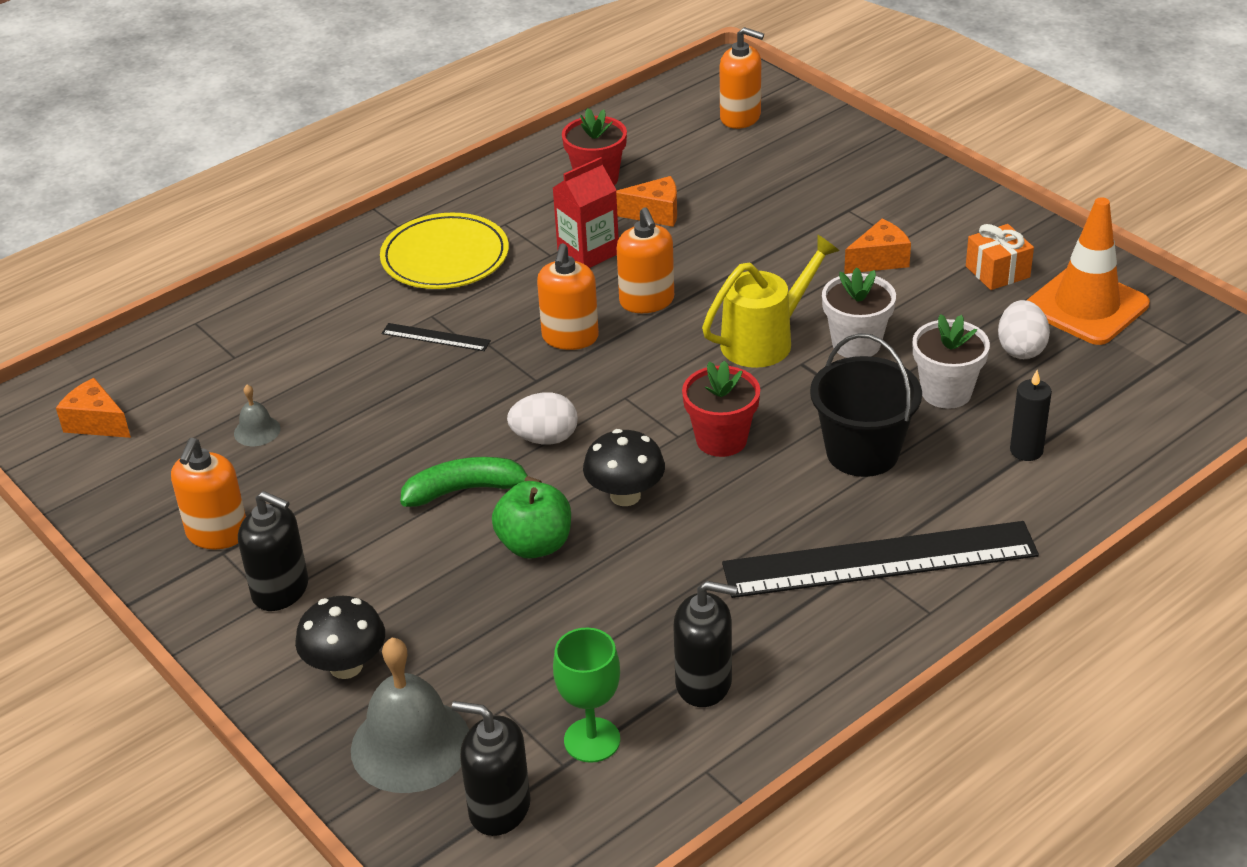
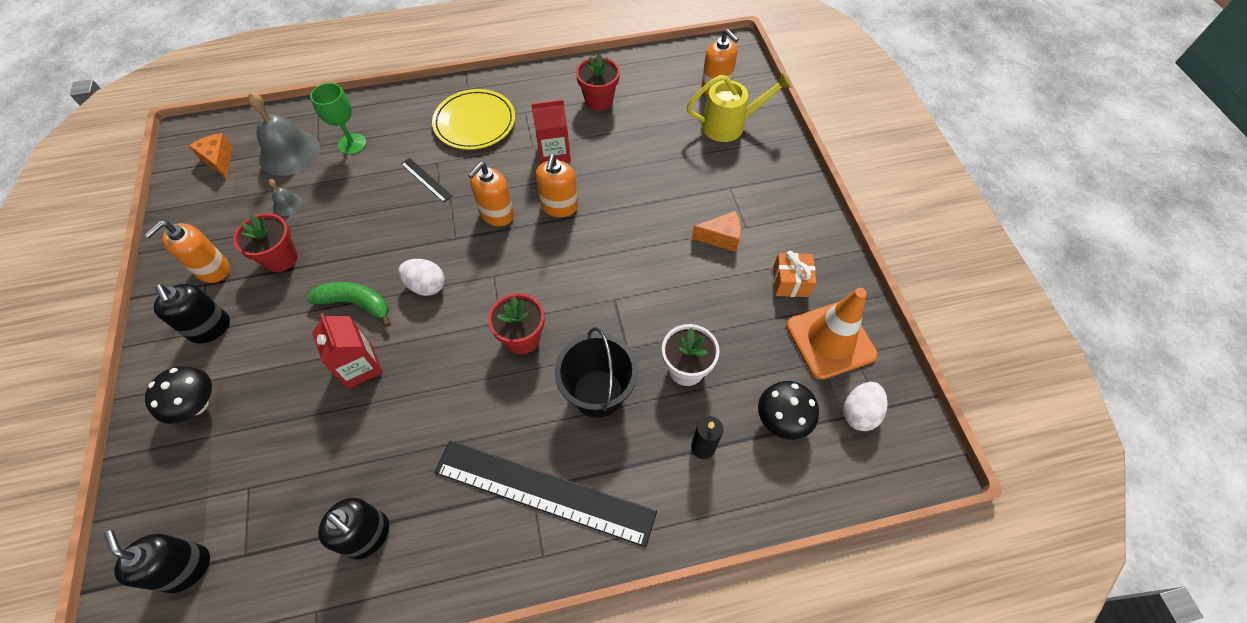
camera: 25 degrees right, 20 degrees up
grey bell [351,637,469,793] -> grey bell moved to [248,92,320,176]
green apple [492,481,571,559] -> red carton [312,313,383,389]
green goblet [553,627,620,763] -> green goblet moved to [310,83,367,155]
black mushroom [583,429,665,506] -> black mushroom moved to [758,381,819,440]
orange cheese [616,176,677,227] -> none
yellow watering can [702,234,840,368] -> yellow watering can moved to [687,72,792,142]
white flower pot [822,267,896,358] -> none
white egg [998,300,1050,359] -> white egg moved to [843,382,887,431]
none -> red flower pot [233,213,298,272]

